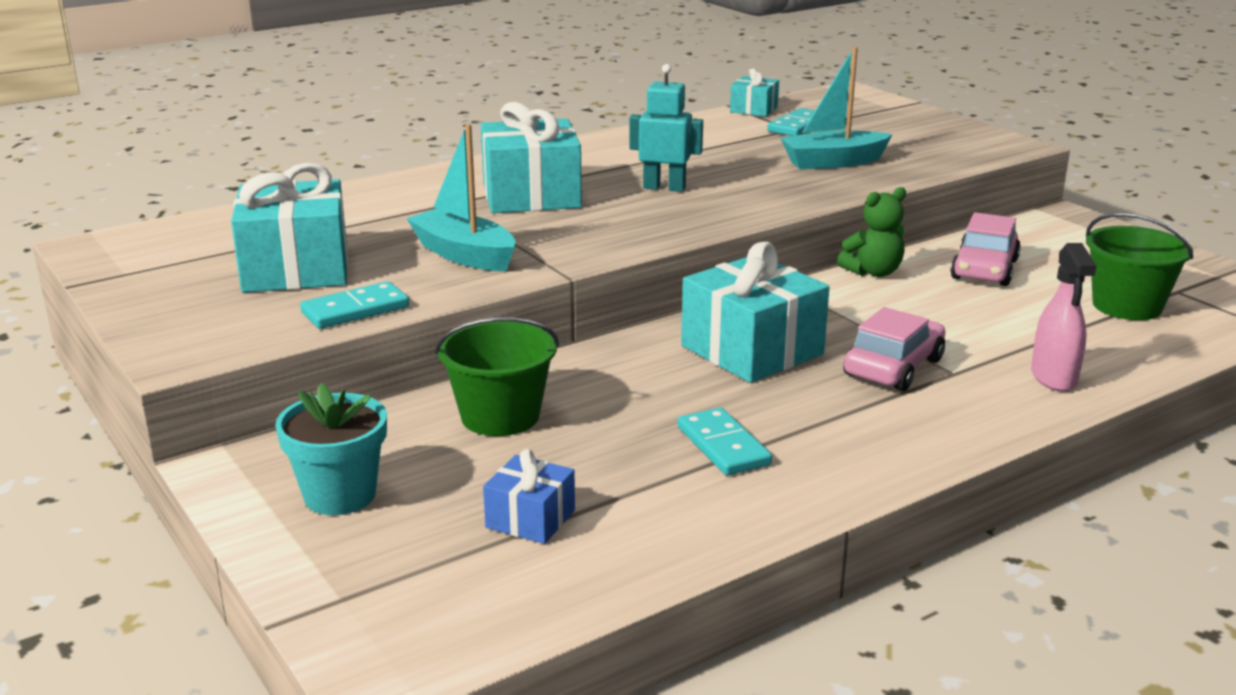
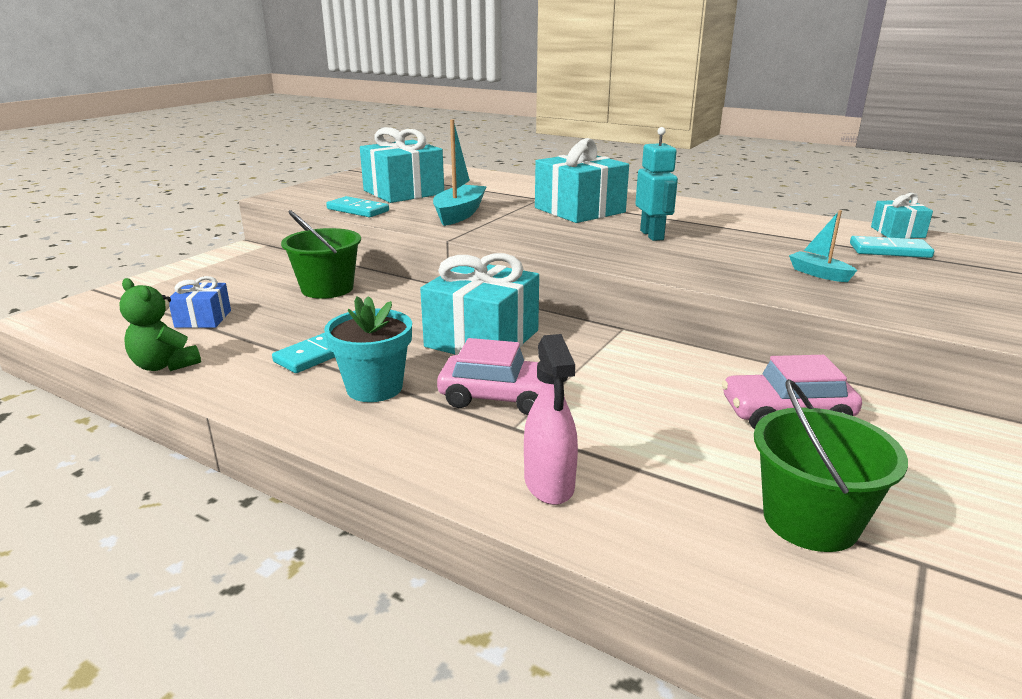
camera: 65 degrees right, 0 degrees up
turquoise flower pot [275,383,387,515] -> turquoise flower pot moved to [324,296,412,402]
turquoise boat [780,47,893,169] -> turquoise boat [789,210,857,282], size x0.56
green teddy bear [837,187,906,277] -> green teddy bear moved to [119,278,201,371]
pink spray bottle [1031,243,1096,391] -> pink spray bottle turned 75 degrees counterclockwise [524,334,578,505]

